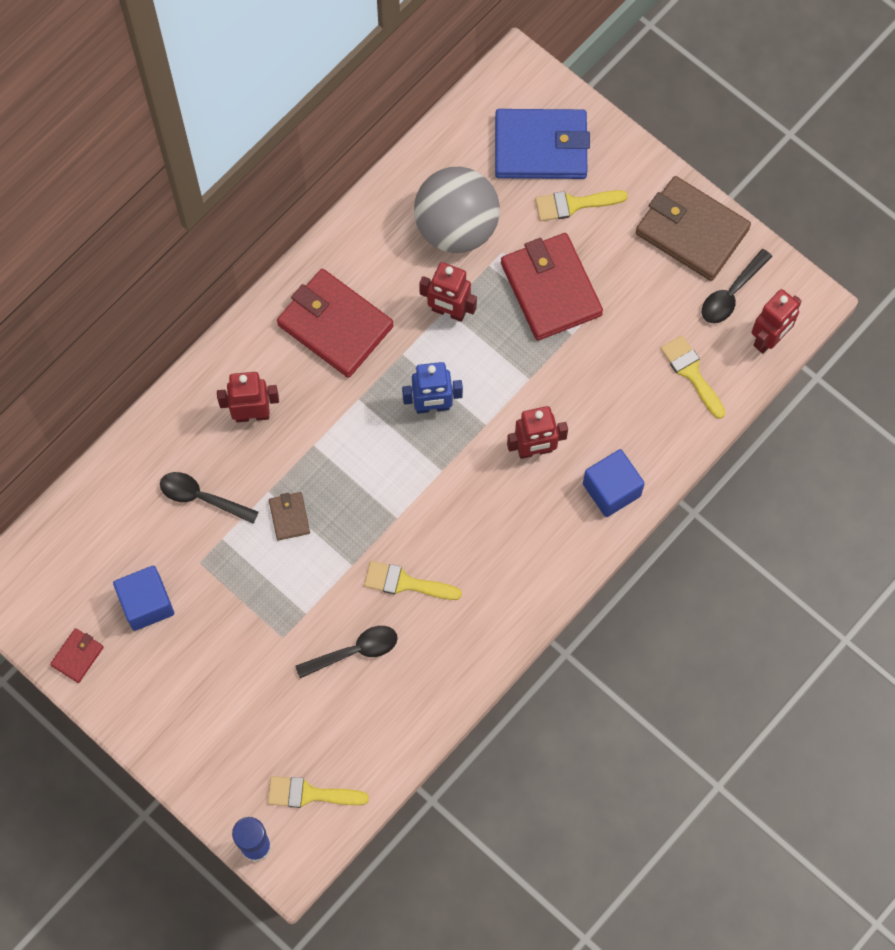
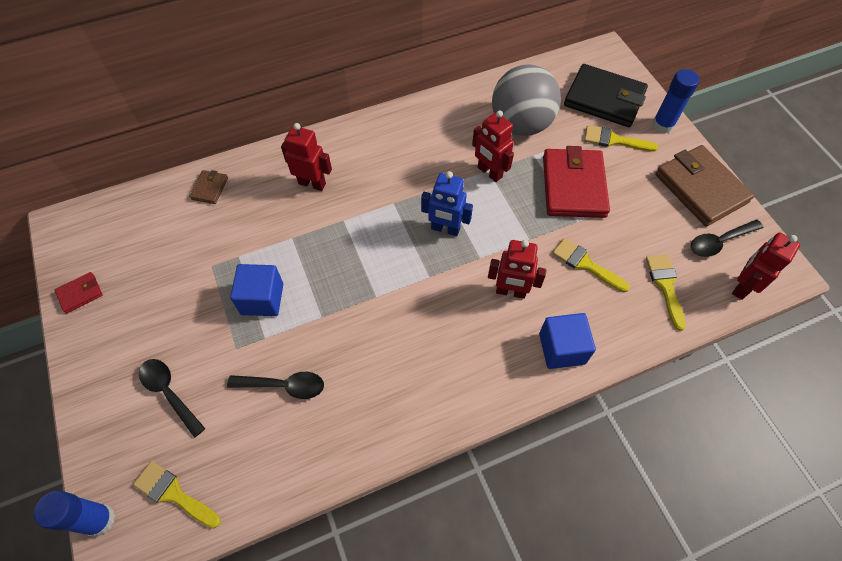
camera: 25 degrees right, 10 degrees down
blue cube [113,566,174,631] -> blue cube moved to [230,264,283,316]
black spoon [160,472,259,524] -> black spoon moved to [139,359,206,438]
brown wallet [269,492,310,541] -> brown wallet moved to [190,170,228,204]
red wallet [277,269,394,378] -> none
yellow brush [364,561,462,600] -> yellow brush moved to [552,238,630,292]
blue wallet [495,109,590,179] -> black wallet [564,64,648,127]
red robot [752,289,802,354] -> red robot turned 150 degrees clockwise [732,233,800,300]
none -> blue glue stick [653,69,699,133]

